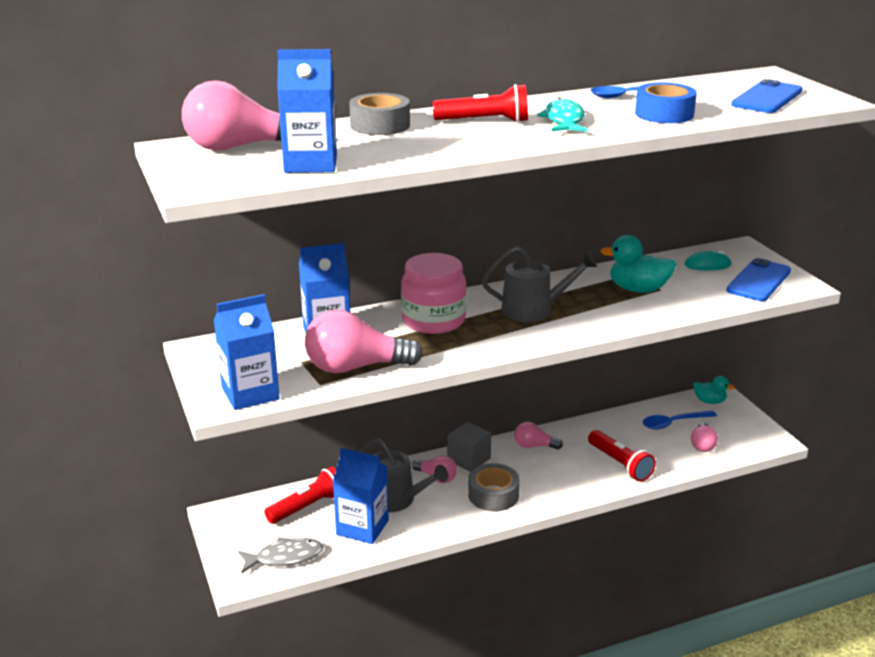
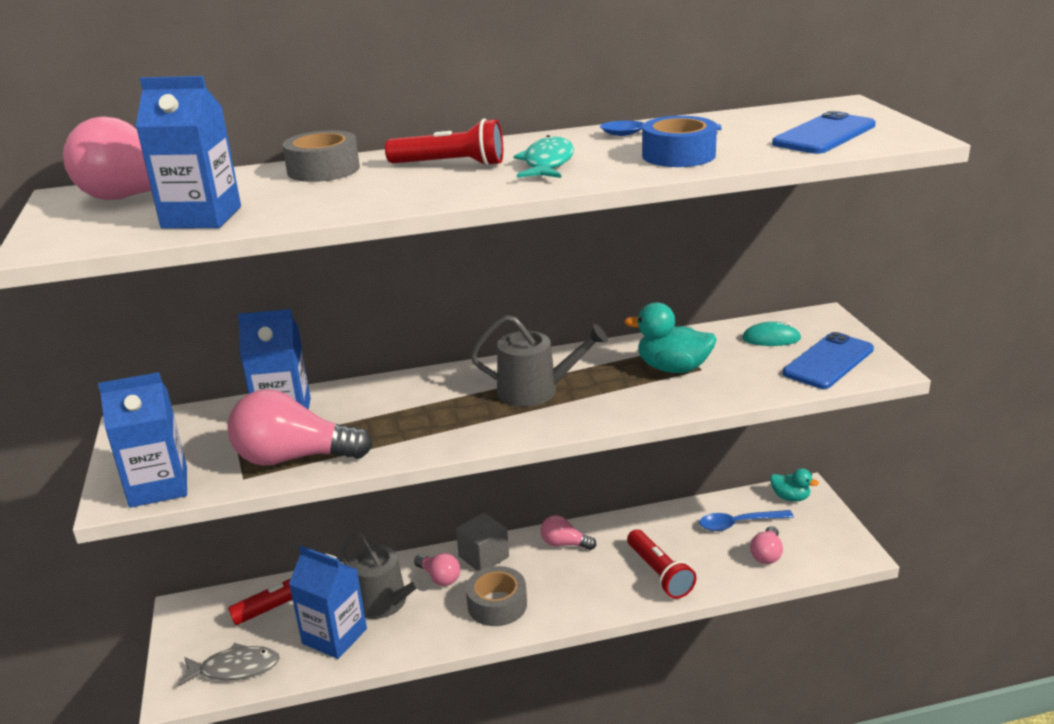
camera: 10 degrees right, 0 degrees up
pink jar [401,253,467,334] -> none

